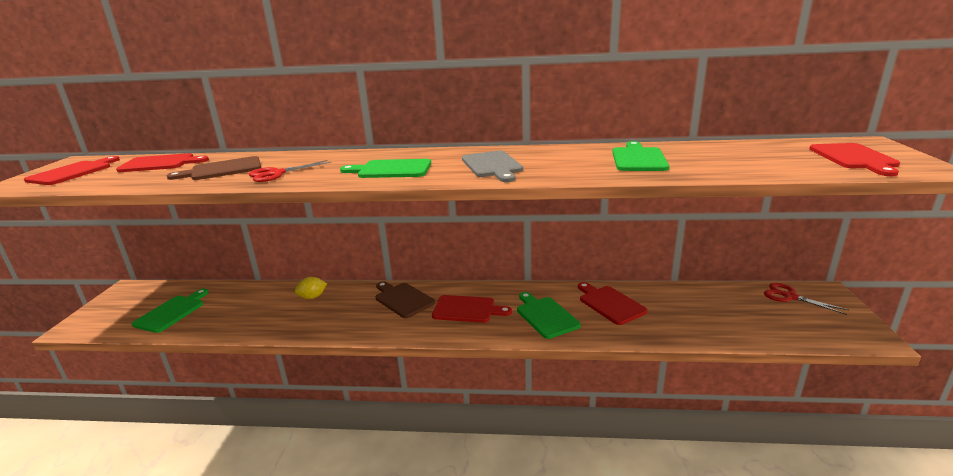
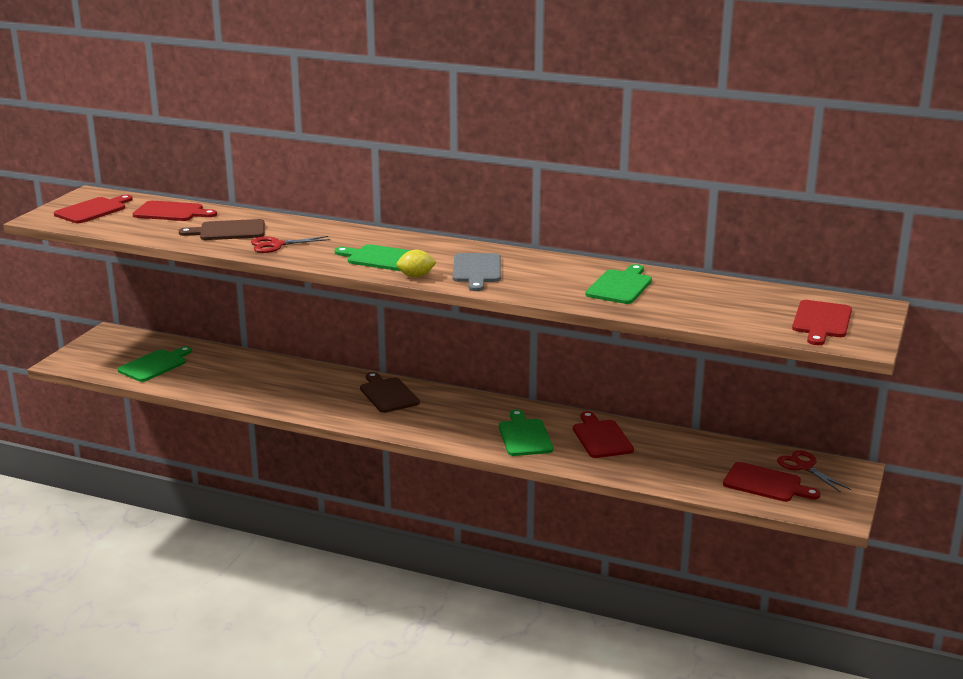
camera: 15 degrees right, 0 degrees up
yellow lemon [295,277,327,299] -> yellow lemon moved to [396,250,437,278]
red cutting board [432,295,512,323] -> red cutting board moved to [723,462,821,502]

